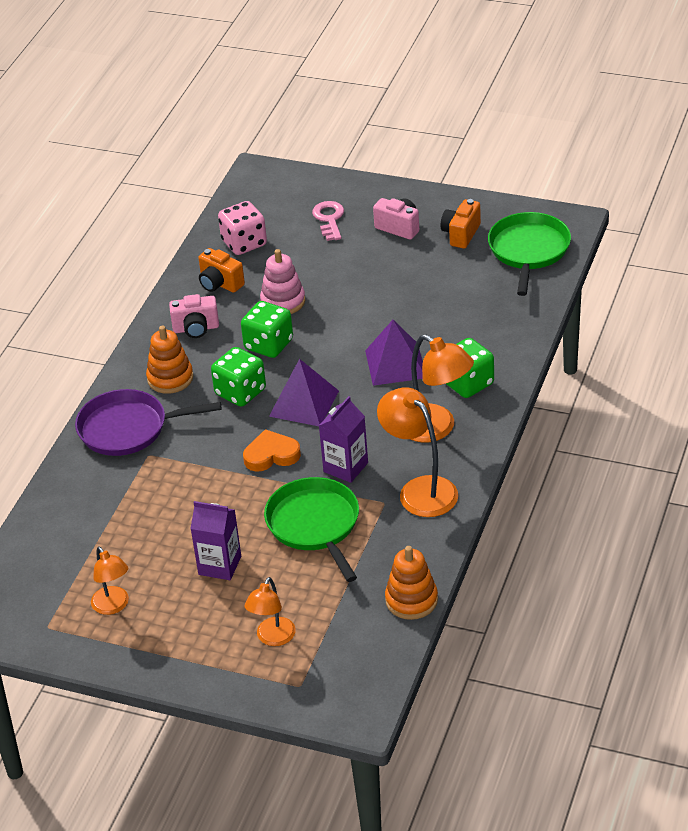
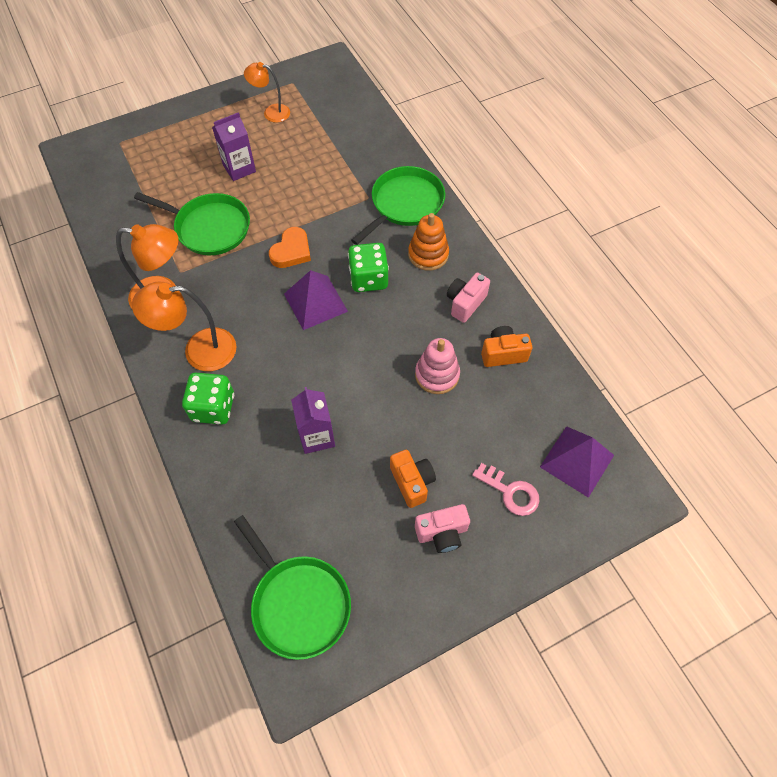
camera: 130 degrees right, 20 degrees up
purple pan [75,389,222,456] -> green pan [351,166,445,245]
pink dice [218,201,267,255] -> none
green dice [241,301,293,358] -> none
orange lamp [244,577,296,646] -> none
purple carton [319,396,368,483] -> purple carton moved to [291,387,335,454]
purple pyramid [365,320,423,386] -> purple pyramid moved to [540,426,614,498]
orange stacking toy [385,546,438,620] -> none
orange camera [441,199,481,248] -> orange camera moved to [390,449,436,508]

